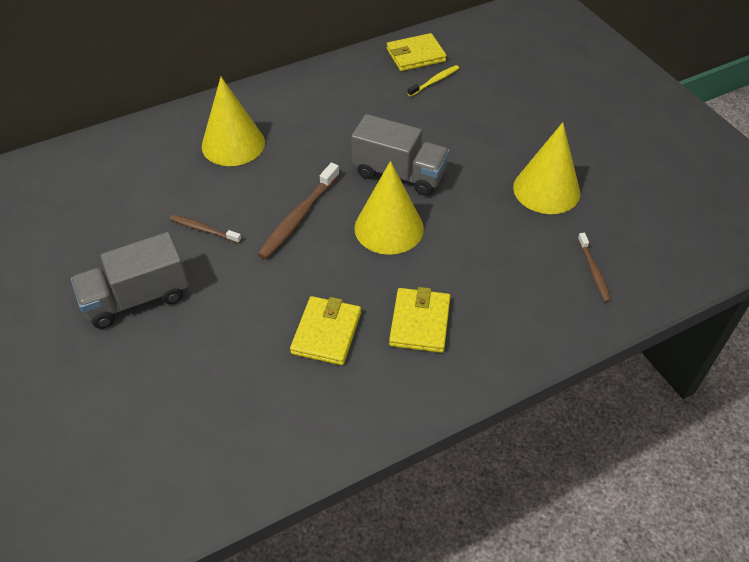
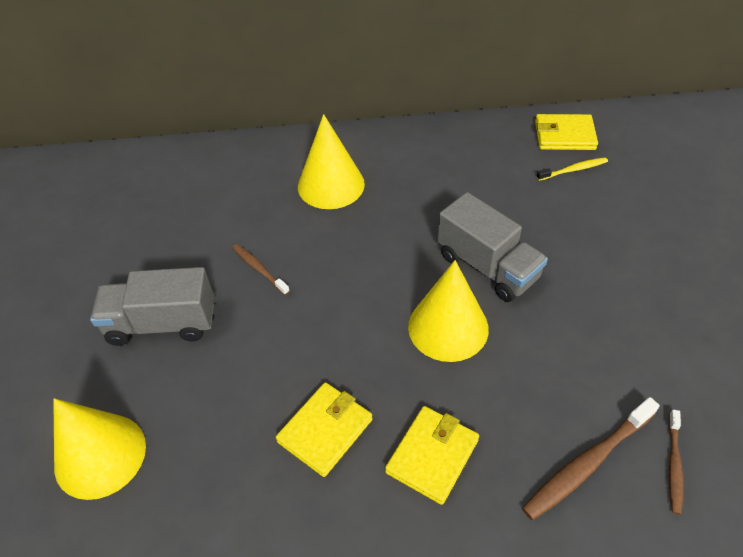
camera: 25 degrees right, 0 degrees up
brown toothbrush [258,163,340,259] -> brown toothbrush moved to [522,397,660,520]
yellow cone [513,122,580,214] -> yellow cone moved to [53,398,146,500]

